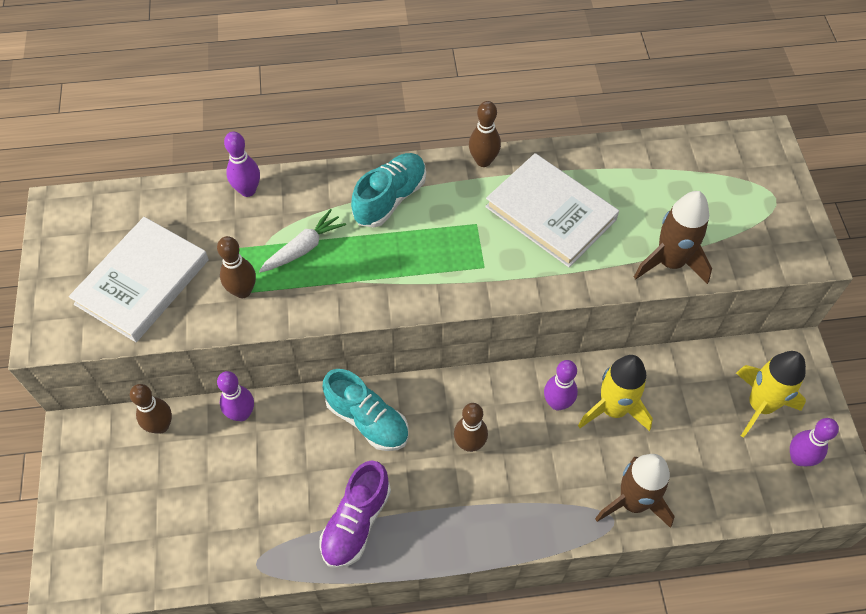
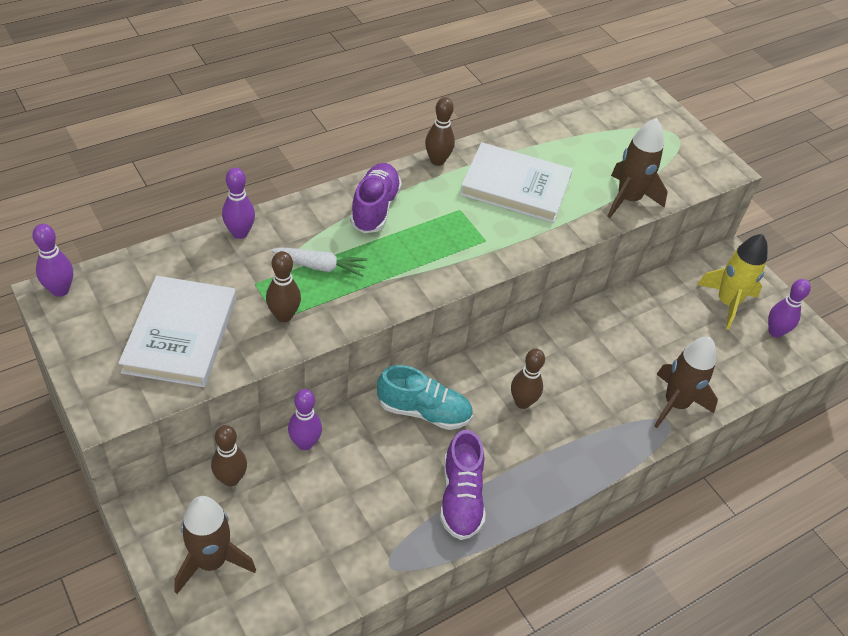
camera: 30 degrees left, 10 degrees down
white carrot [259,209,346,273] -> white carrot turned 75 degrees clockwise [271,247,368,277]
turquoise shoe [351,153,426,227] -> purple shoe [350,163,402,233]
purple bowling pin [544,360,578,411] -> purple bowling pin moved to [32,224,73,297]
yellow rocket [578,355,653,431] -> none
none -> brown rocket [174,496,256,594]

